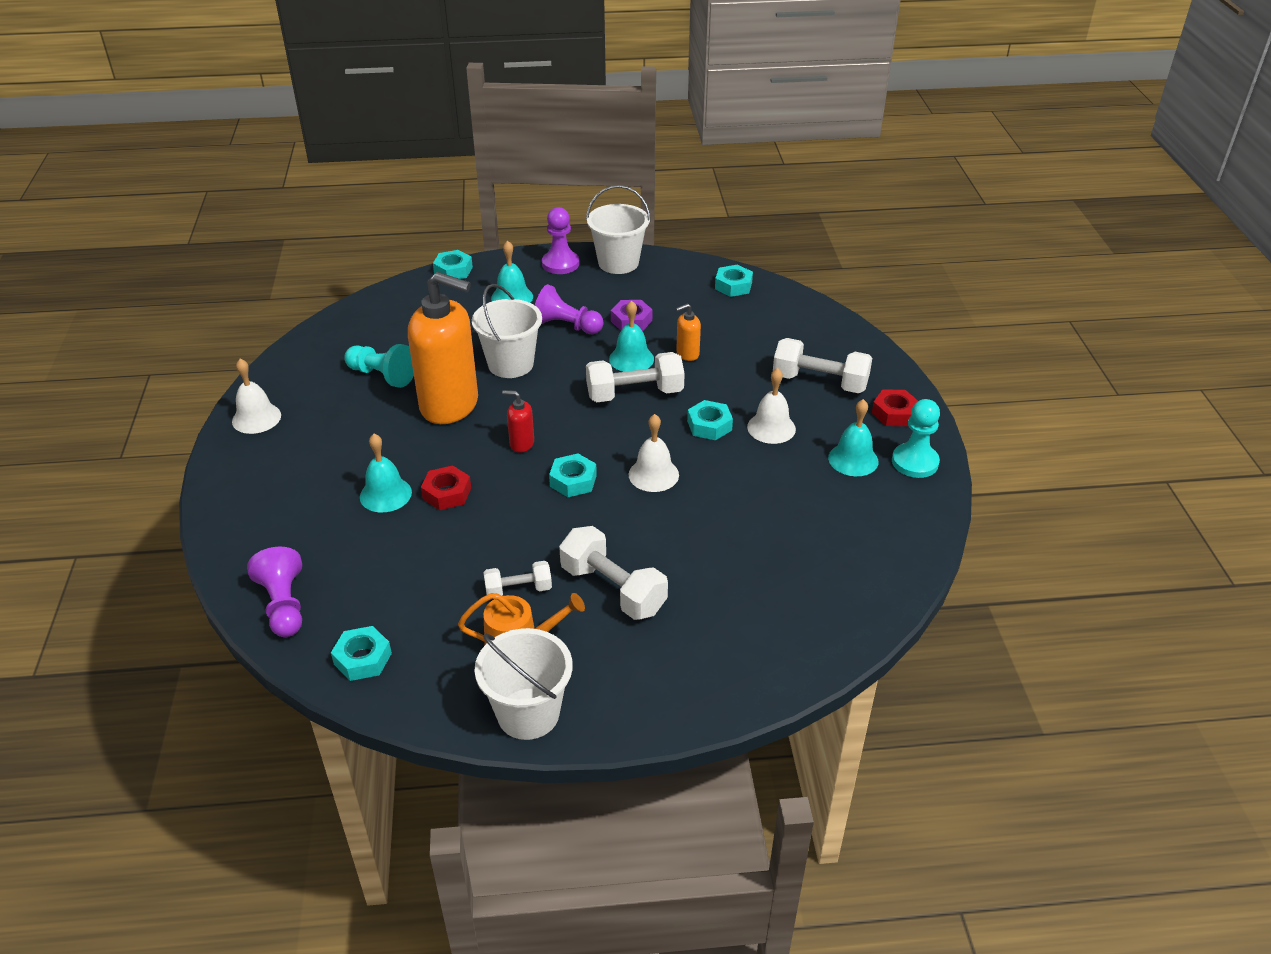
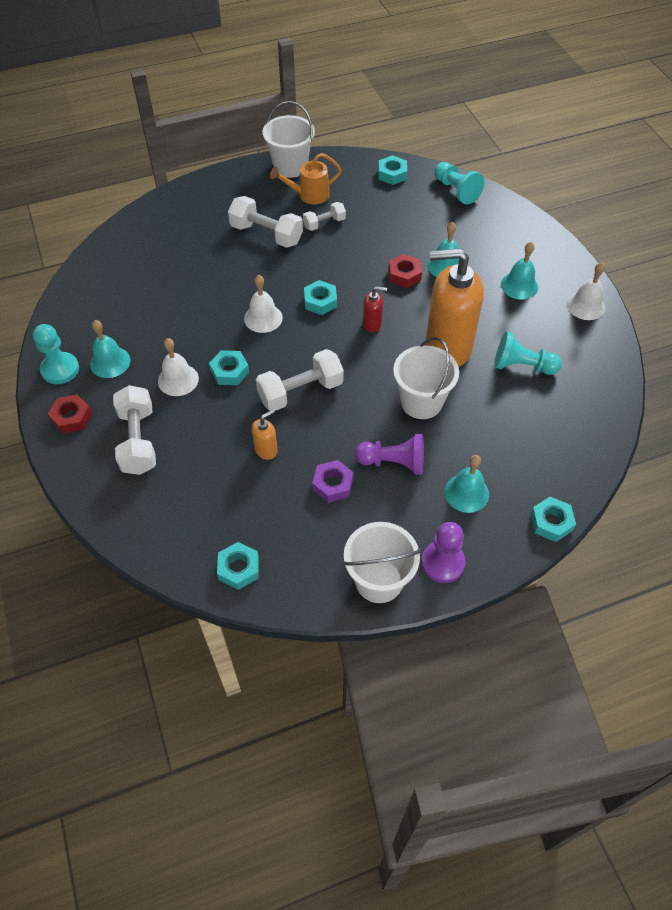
camera: 165 degrees right, 15 degrees up
purple pawn [247,547,302,637] -> turquoise pawn [435,162,484,204]
turquoise bell [609,300,654,372] -> turquoise bell moved to [501,242,538,300]
white dumbbell [773,338,872,393] -> white dumbbell turned 75 degrees clockwise [113,385,156,475]

